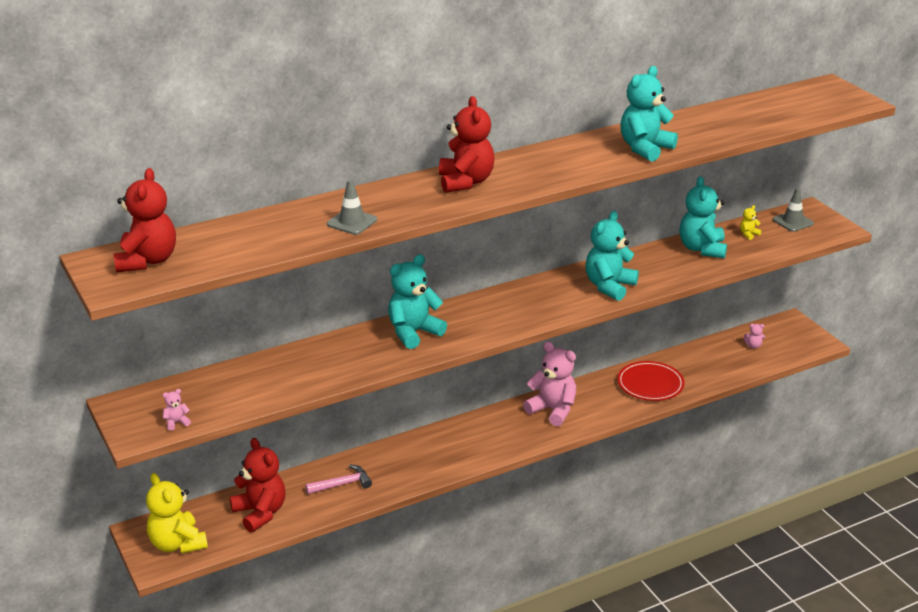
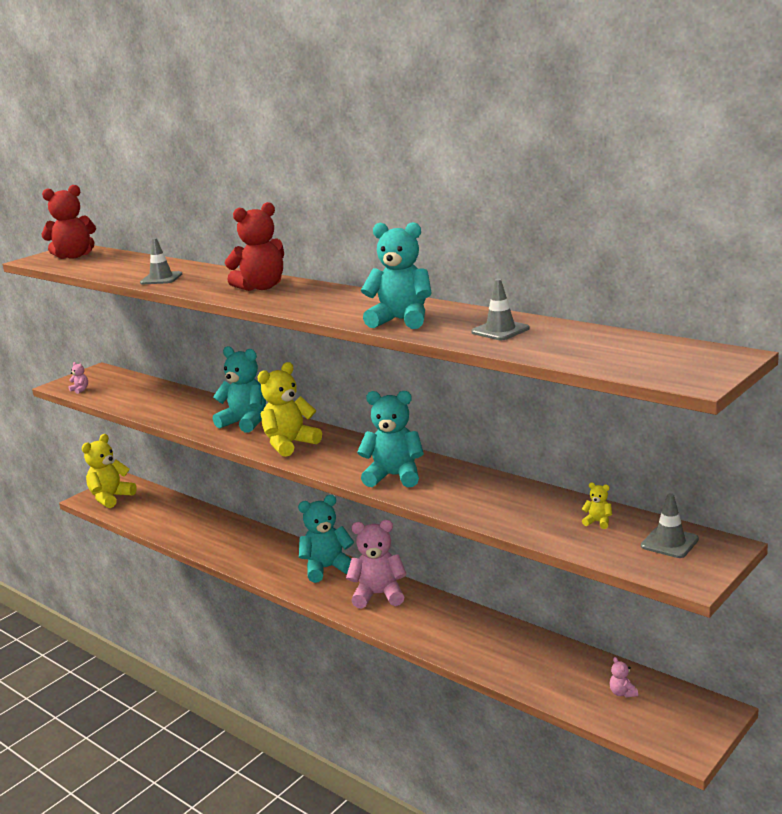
camera: 70 degrees right, 10 degrees down
red teddy bear [230,438,285,533] -> none
pink hammer [305,465,372,494] -> none
pink teddy bear [523,341,576,426] -> pink teddy bear turned 105 degrees counterclockwise [346,520,407,608]
red plate [617,361,684,401] -> none
turquoise teddy bear [680,176,727,259] -> turquoise teddy bear moved to [298,495,354,583]
none -> yellow teddy bear [258,362,322,457]
none -> grey traffic cone [471,279,530,340]

